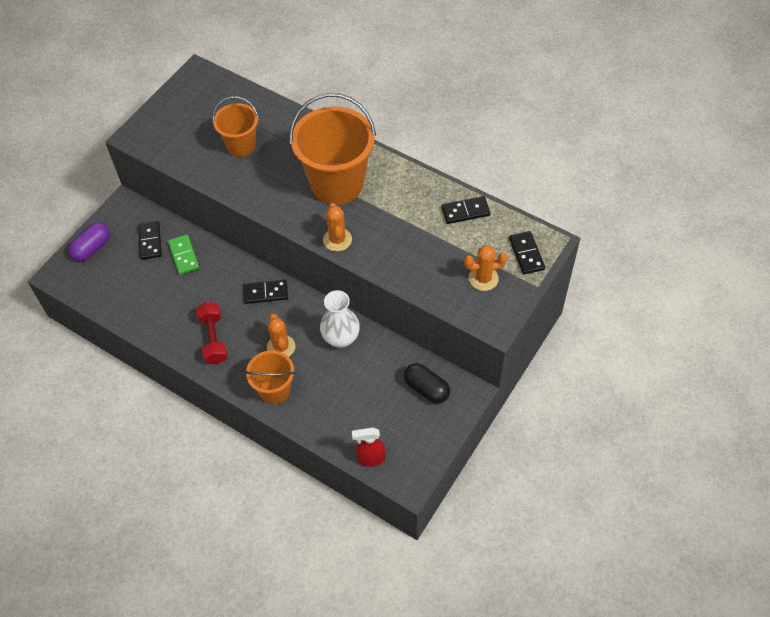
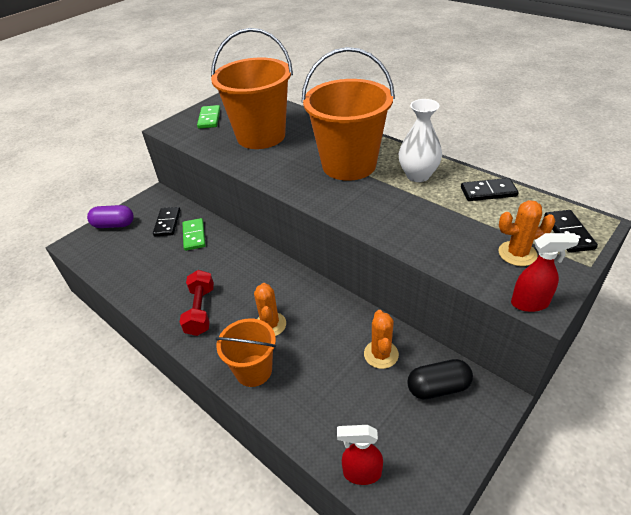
camera: 10 degrees right, 15 degrees down
purple capsule [69,222,110,261] -> purple capsule turned 45 degrees clockwise [87,205,134,228]
orange bucket [212,96,259,157] -> orange bucket [211,28,293,149], size x1.77
black domino [243,280,288,304] -> none
white vase [320,290,360,348] -> white vase moved to [399,99,442,182]
orange cactus [323,203,352,252] -> orange cactus moved to [364,310,399,369]
black capsule [404,363,450,404] -> black capsule turned 60 degrees counterclockwise [407,359,473,400]
none -> green domino [197,105,220,129]
none -> red spray bottle [511,233,579,312]

